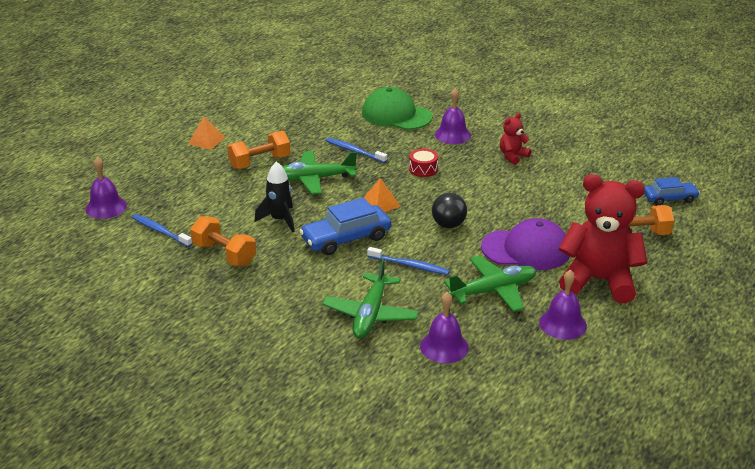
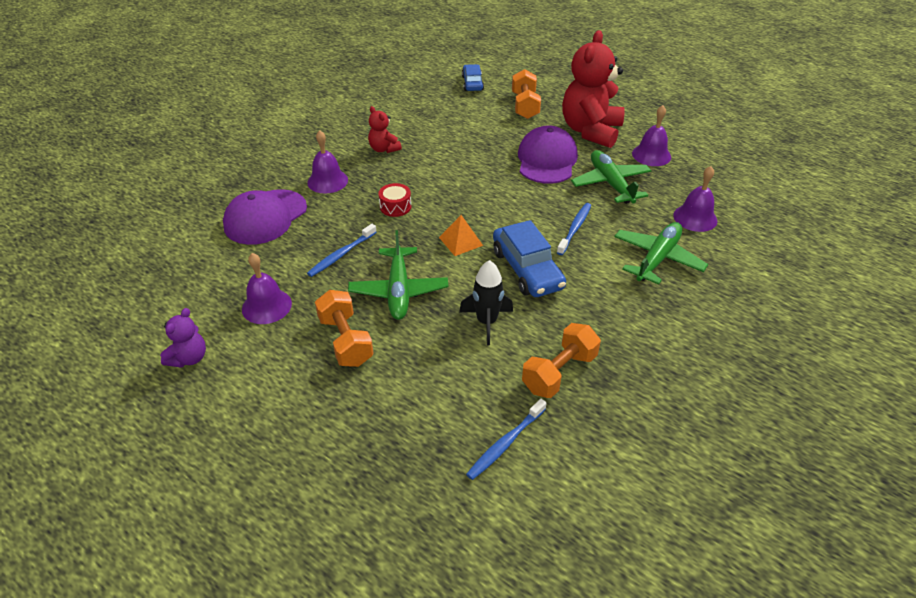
camera: 85 degrees left, 10 degrees up
purple bell [85,157,127,219] -> purple bell moved to [242,253,292,324]
orange pyramid [188,116,225,150] -> none
green plane [322,258,419,338] -> green plane turned 75 degrees counterclockwise [614,222,708,284]
green cap [362,87,432,130] -> purple cap [223,189,307,245]
black ball [432,193,467,228] -> none
none -> purple teddy bear [160,308,206,368]

